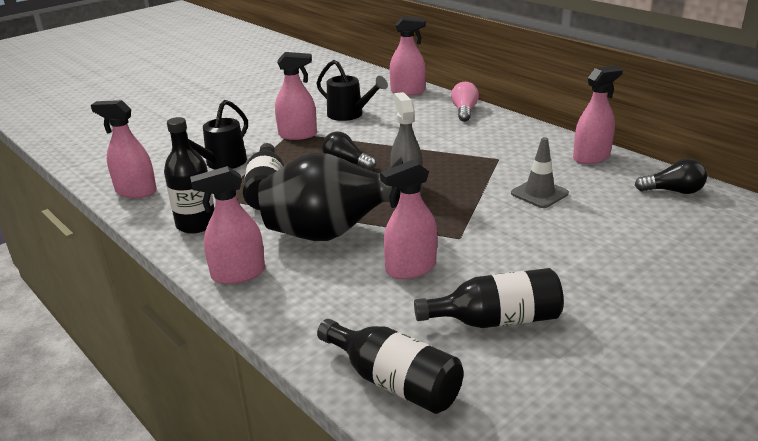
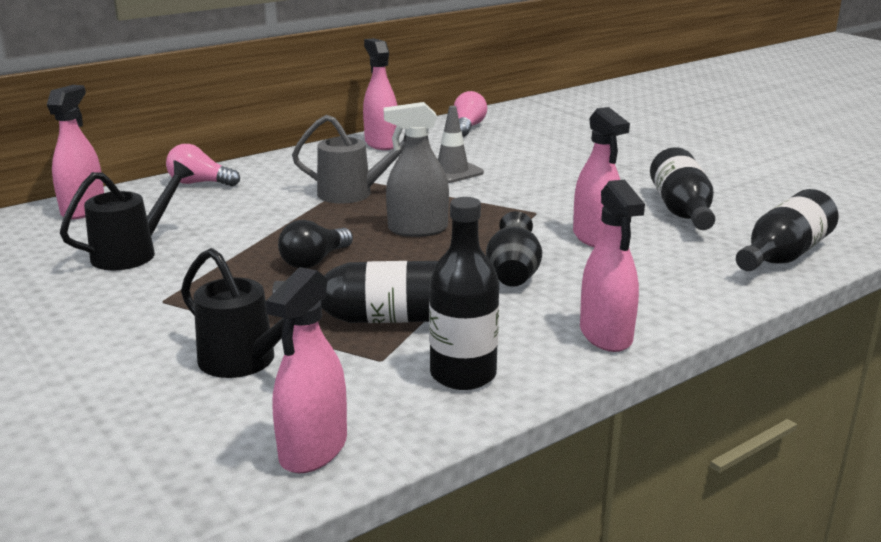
camera: 85 degrees left, 5 degrees down
black vase [258,152,403,241] -> black vase [486,211,542,287], size x0.48
pink spray bottle [275,52,317,140] -> none
black light bulb [635,158,707,194] -> pink light bulb [454,91,487,137]
none -> grey watering can [292,115,406,204]

